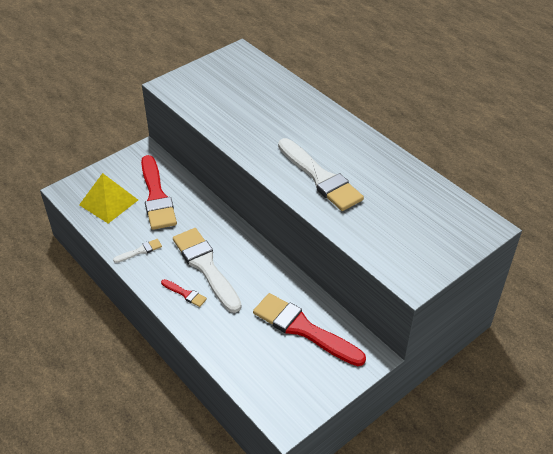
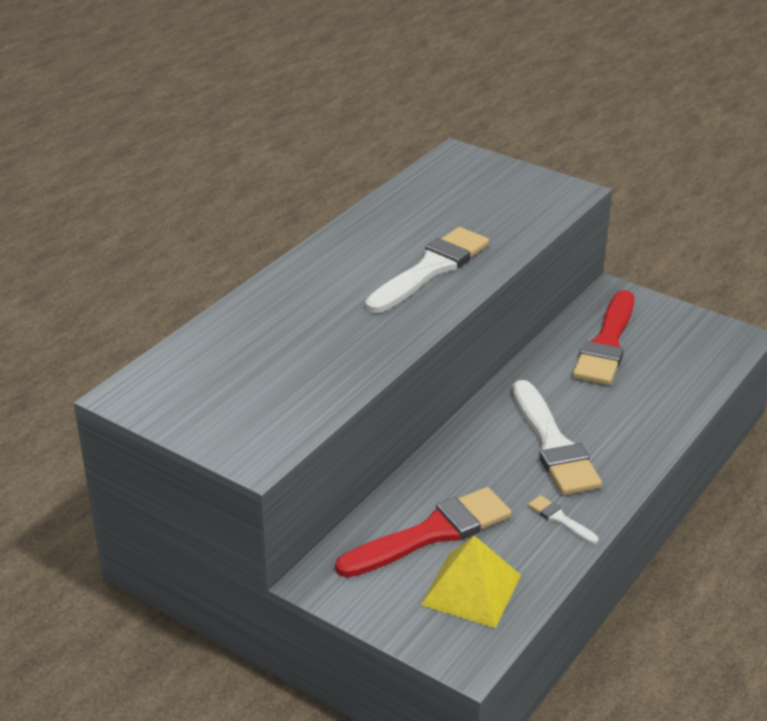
camera: 105 degrees left, 10 degrees down
red brush [161,279,207,307] -> none
white brush [173,228,242,313] -> white brush turned 60 degrees counterclockwise [512,380,602,495]

